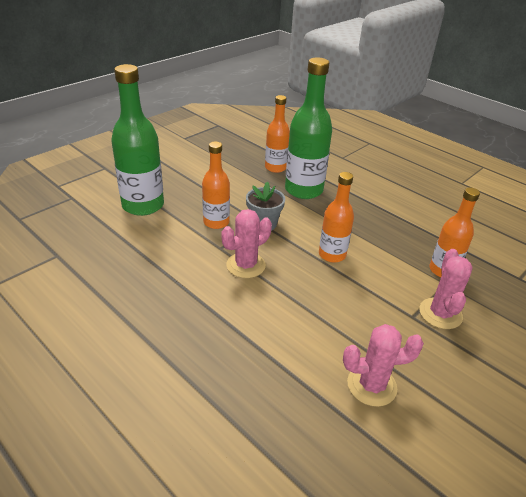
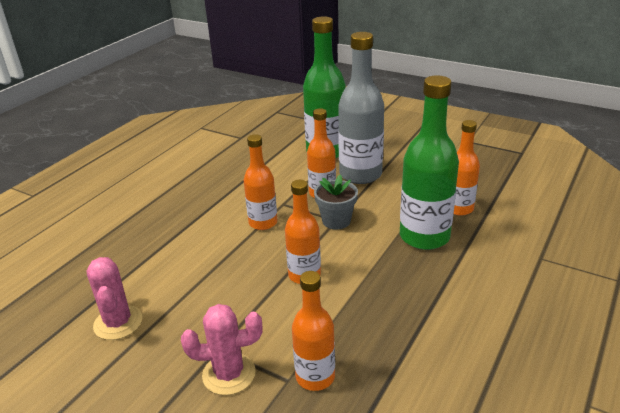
camera: 80 degrees right, 5 degrees down
pink cactus [222,209,272,278] -> orange bottle [244,134,277,230]
none -> grey bottle [338,32,384,184]

